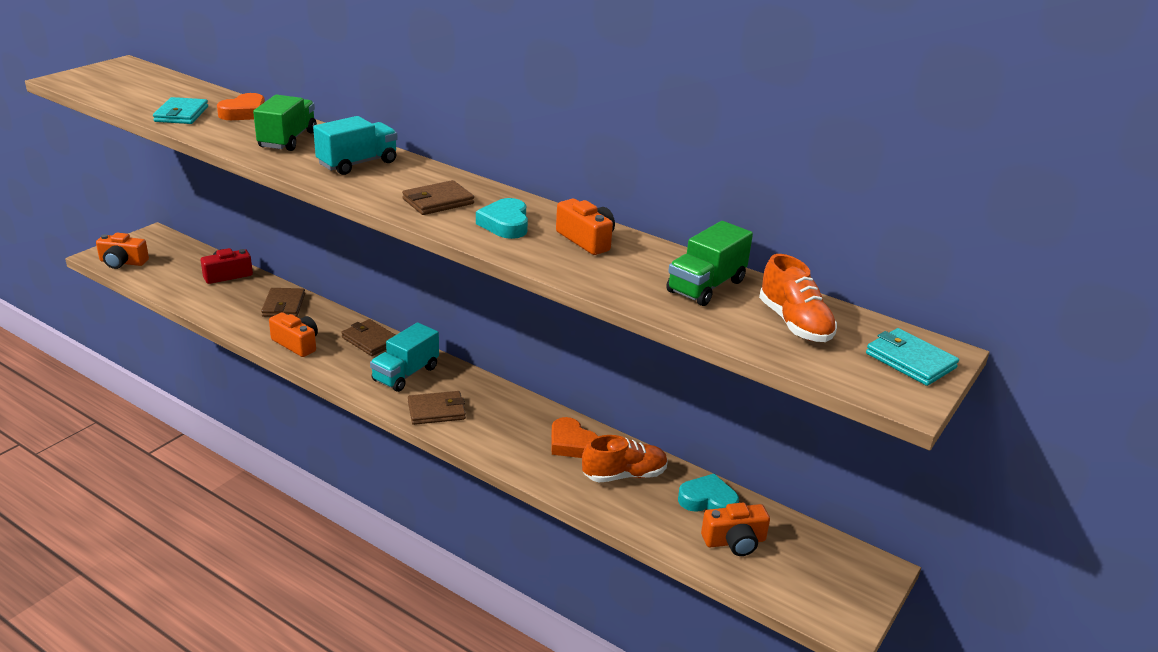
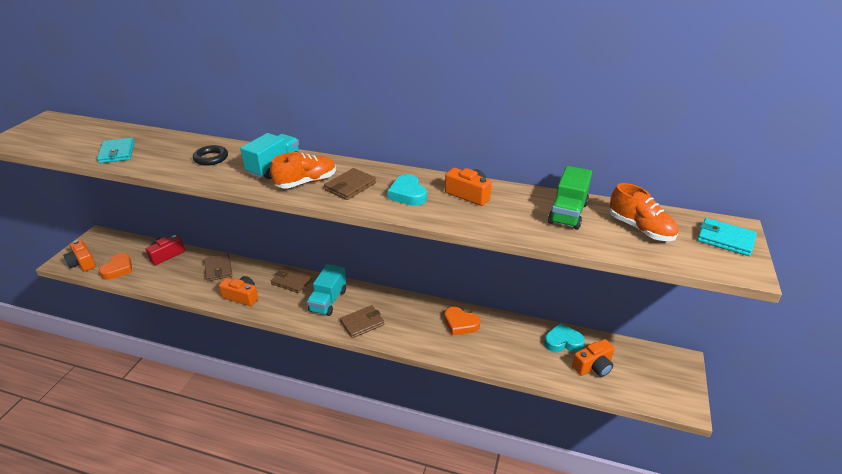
camera: 15 degrees left, 5 degrees up
orange camera [96,233,149,269] -> orange camera turned 60 degrees clockwise [63,240,96,272]
orange heart [217,93,265,120] -> orange heart moved to [99,253,132,280]
green truck [253,95,317,151] -> black ring [193,145,228,166]
orange shoe [582,435,668,483] -> orange shoe moved to [270,152,336,188]

